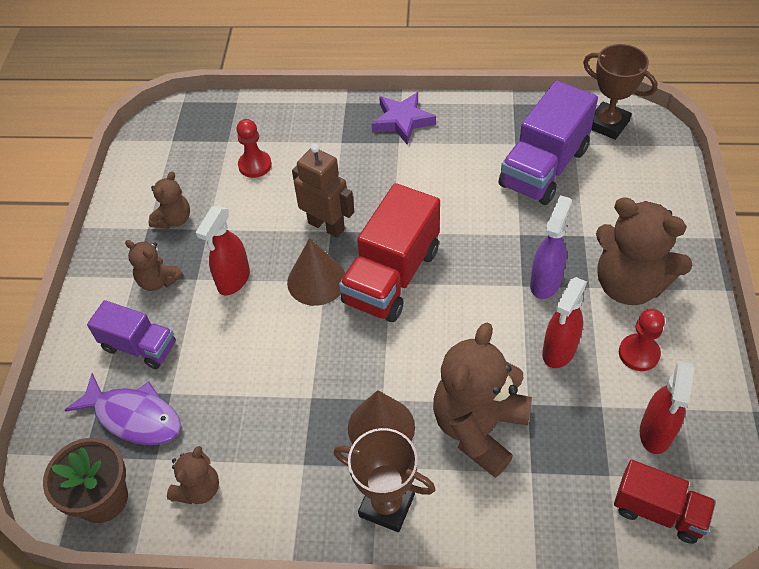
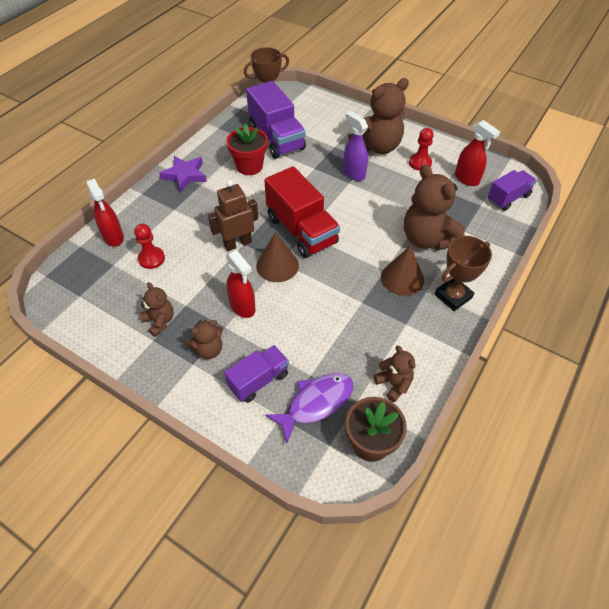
camera: 65 degrees left, 0 degrees up
red spray bottle [542,277,587,368] -> red spray bottle moved to [86,178,124,247]
red truck [614,460,716,544] -> purple truck [488,170,537,211]
none -> red flower pot [226,124,268,175]

